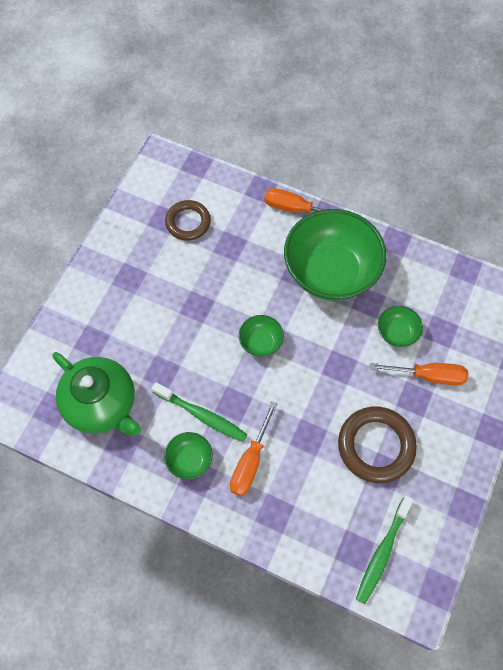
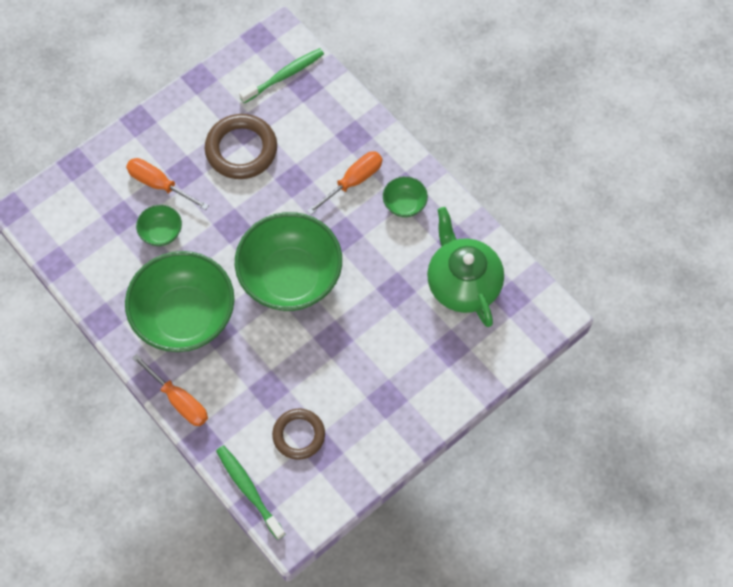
camera: 155 degrees left, 0 degrees up
green toothbrush [152,382,247,442] -> green toothbrush moved to [216,445,285,540]
green bowl [239,315,284,357] -> green bowl [235,212,342,311], size x2.30

